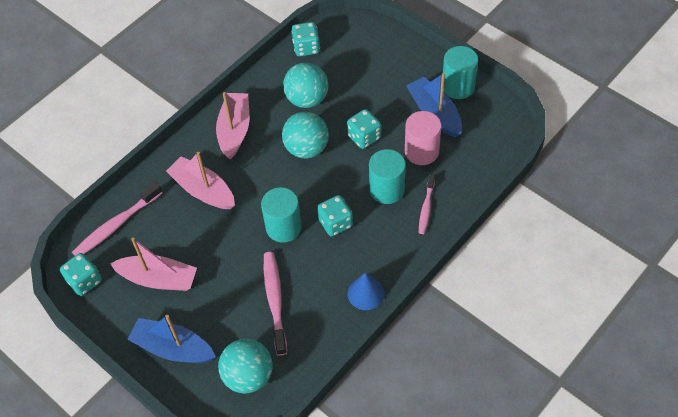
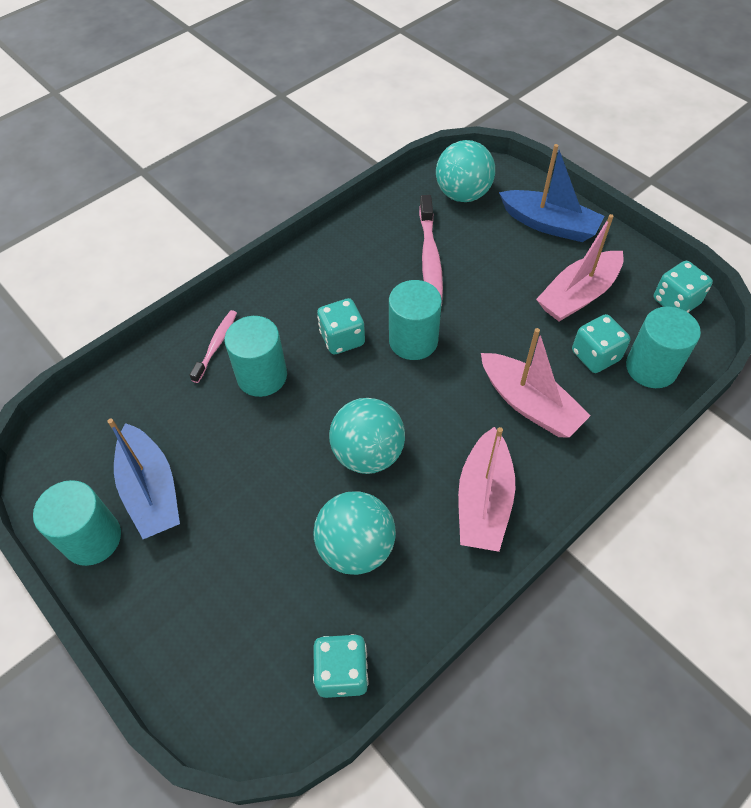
camera: 175 degrees left, 0 degrees up
pink toothbrush [72,182,162,256] -> turquoise cylinder [626,307,701,388]
pink boat [110,238,197,291] -> pink boat turned 60 degrees counterclockwise [536,214,624,321]
turquoise dice [347,109,381,149] -> turquoise dice moved to [572,314,631,373]
blue cone [348,273,384,310] -> none
pink cylinder [405,111,441,165] -> none

